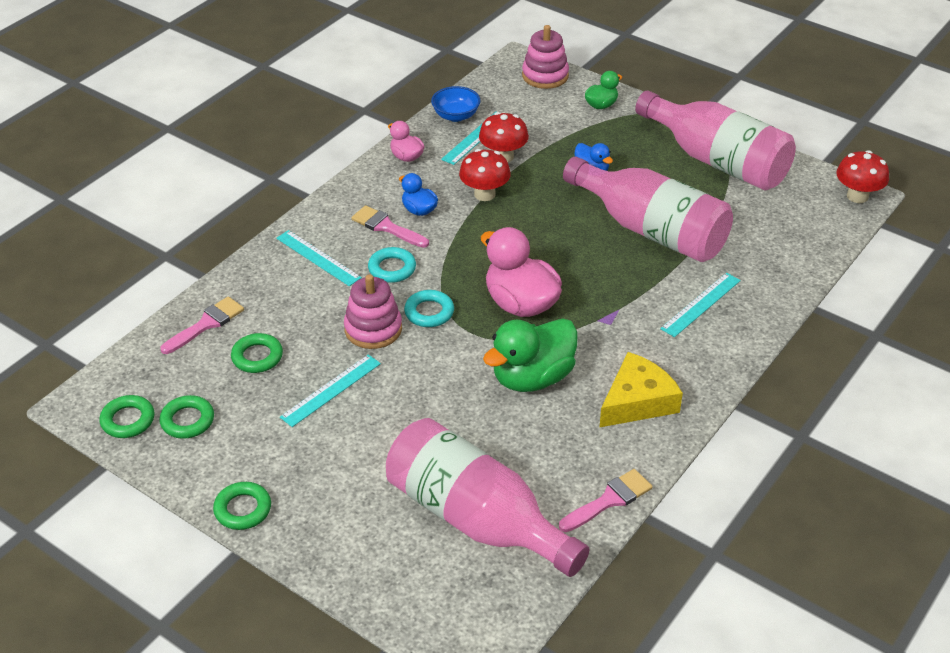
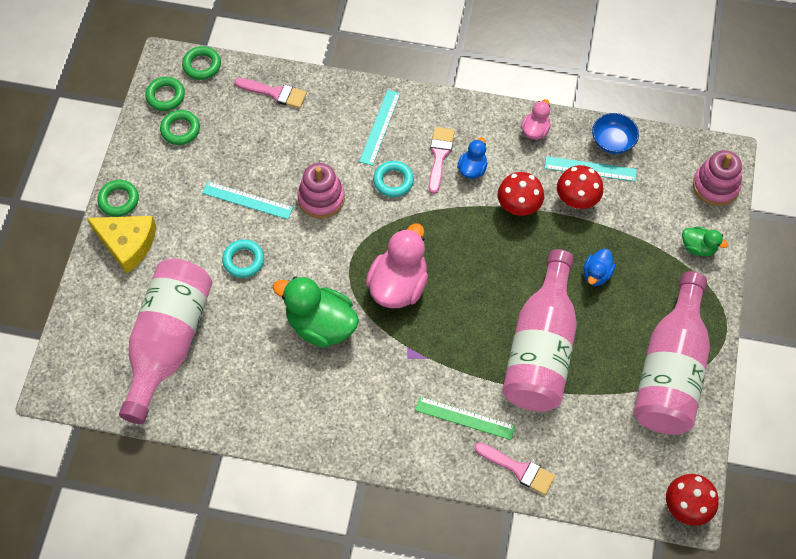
camera: 65 degrees right, 20 degrees up
green ring [231,333,283,373] -> green ring moved to [182,46,221,80]
turquoise ring [404,290,454,327] -> turquoise ring moved to [222,239,264,278]
pink brush [559,469,652,532] -> pink brush moved to [474,442,555,495]
yellow cheese [599,352,683,428] -> yellow cheese moved to [87,216,156,274]
turquoise ruler [660,273,741,337] -> green ruler [415,397,515,440]

